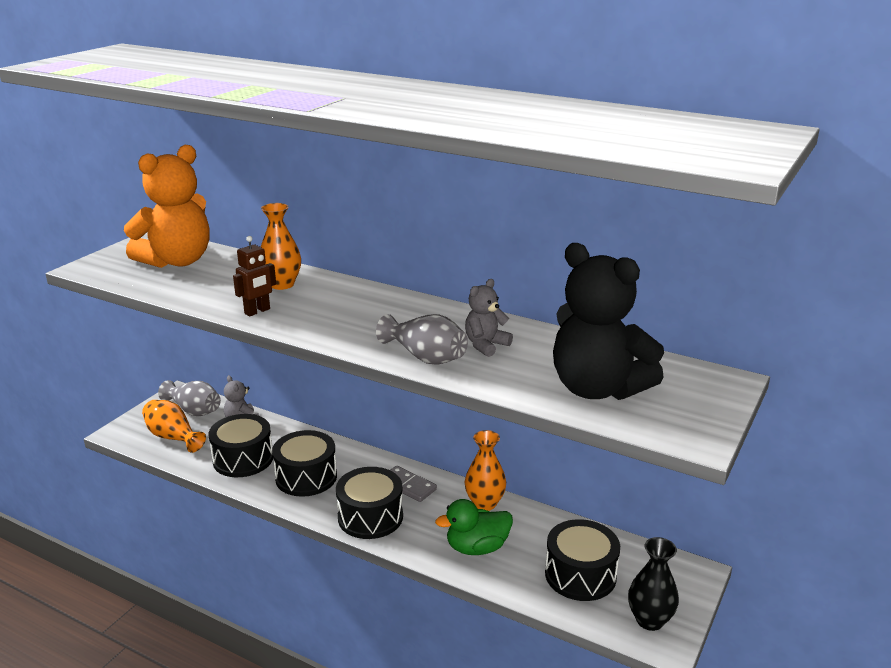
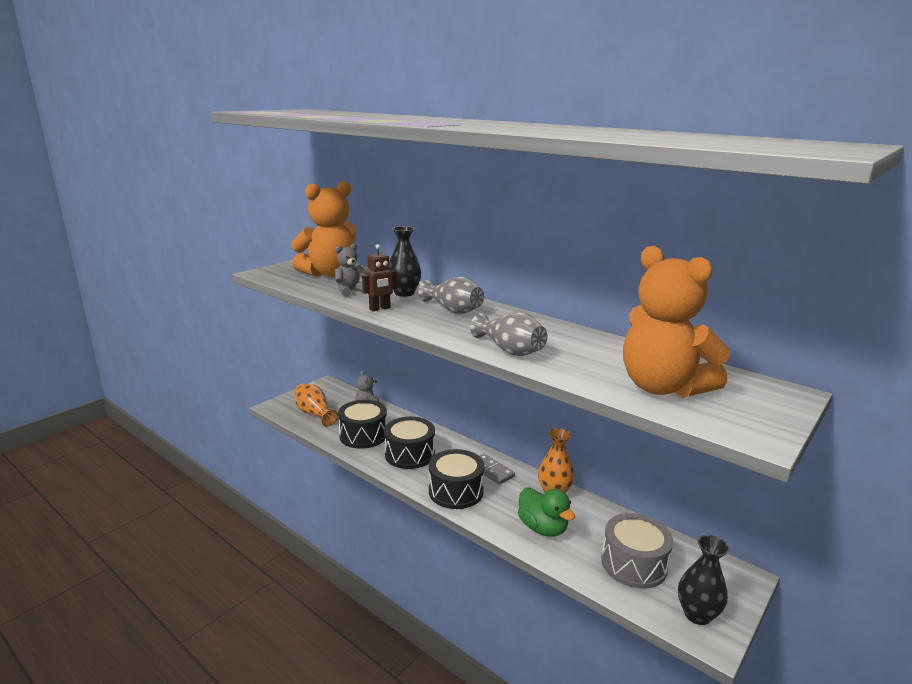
camera: 10 degrees right, 5 degrees down
grey vase [158,380,221,416] -> grey vase moved to [418,277,484,314]
orange vase [261,203,301,290] -> black vase [389,226,421,297]
green duck [435,499,513,555] -> green duck turned 120 degrees counterclockwise [518,487,575,537]
grey teddy bear [465,279,513,357] -> grey teddy bear moved to [335,243,365,296]
black drum [545,519,620,601] -> grey drum [601,513,673,589]
black teddy bear [553,243,664,400] -> orange teddy bear [623,246,730,398]

